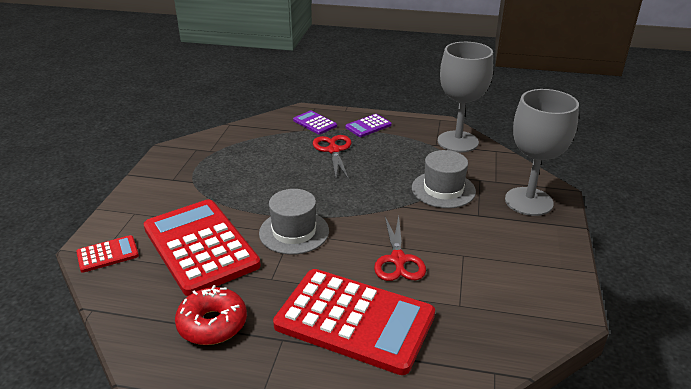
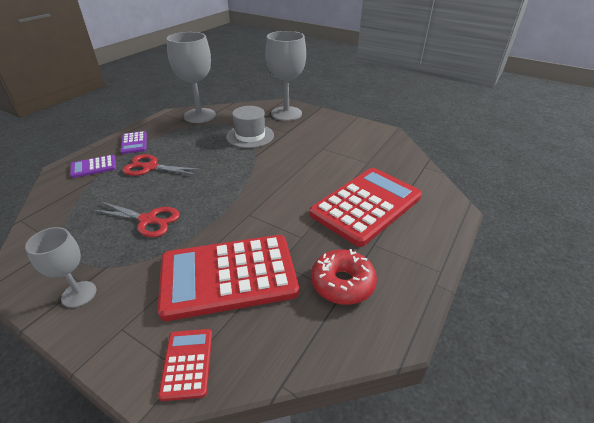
camera: 70 degrees left, 5 degrees up
grey hat [259,189,329,255] -> none
red scissors [374,216,426,281] -> red scissors moved to [92,202,180,237]
none -> grey goblet [25,227,96,308]

